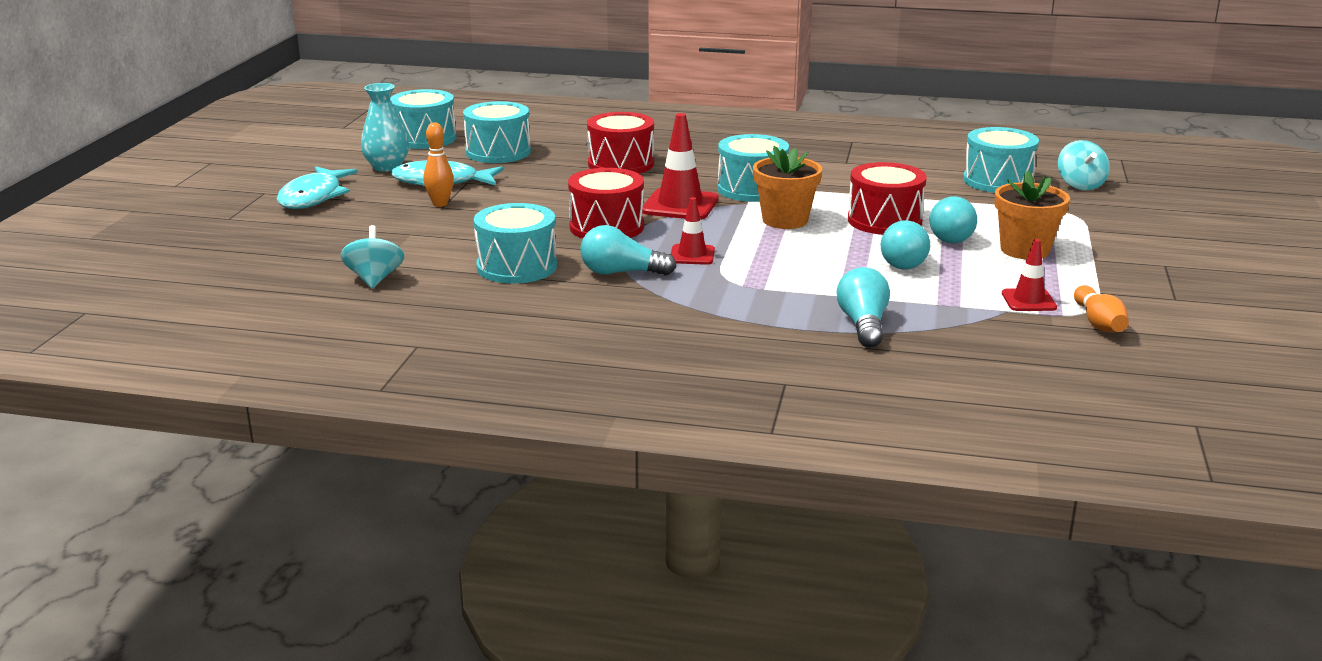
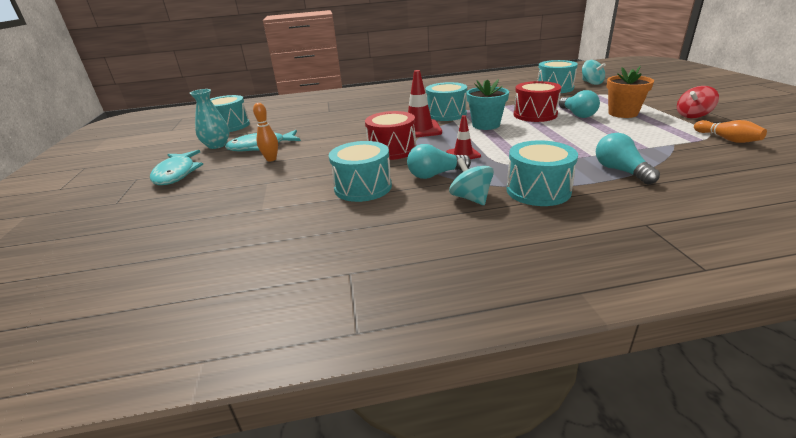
camera: 20 degrees left, 5 degrees up
turquoise spinning top [340,225,404,288] -> turquoise spinning top moved to [449,158,494,205]
turquoise drum [463,101,531,163] -> turquoise drum moved to [506,140,578,206]
red drum [587,112,654,174] -> none
orange flower pot [753,146,822,229] -> turquoise flower pot [466,79,509,130]
turquoise light bulb [881,220,930,269] -> none
red traffic cone [1002,239,1057,311] -> none
none -> red spinning top [677,86,719,118]

